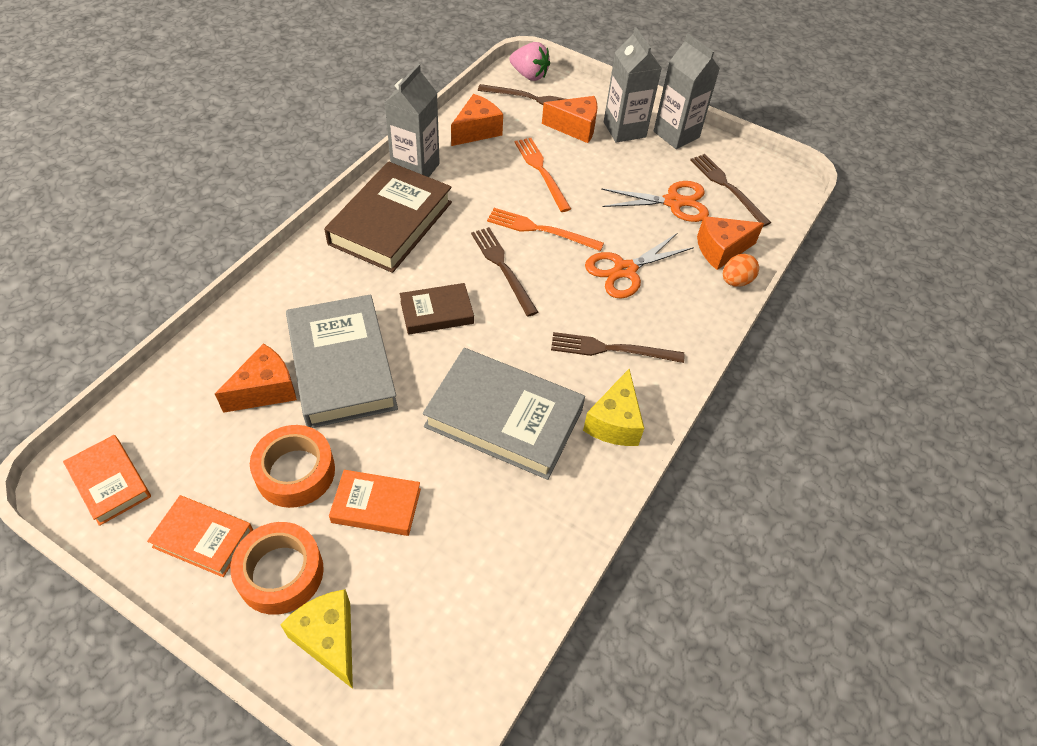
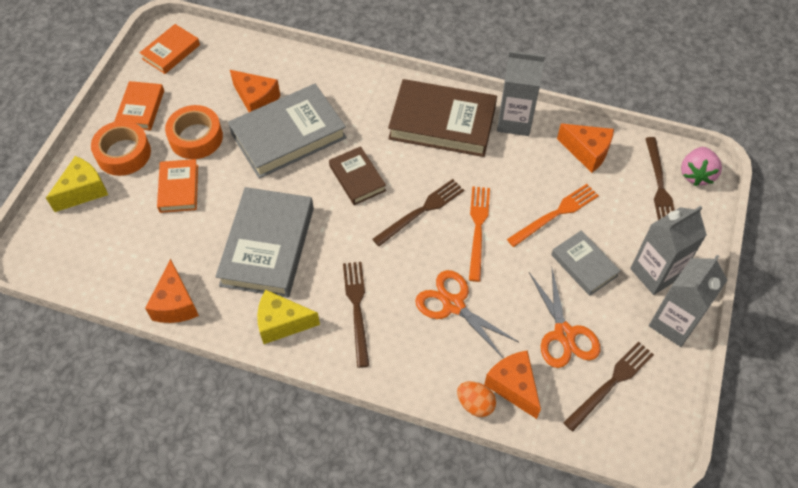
camera: 80 degrees right, 5 degrees up
orange cheese [542,96,598,143] -> orange cheese moved to [145,259,199,323]
none -> grey book [551,230,620,296]

